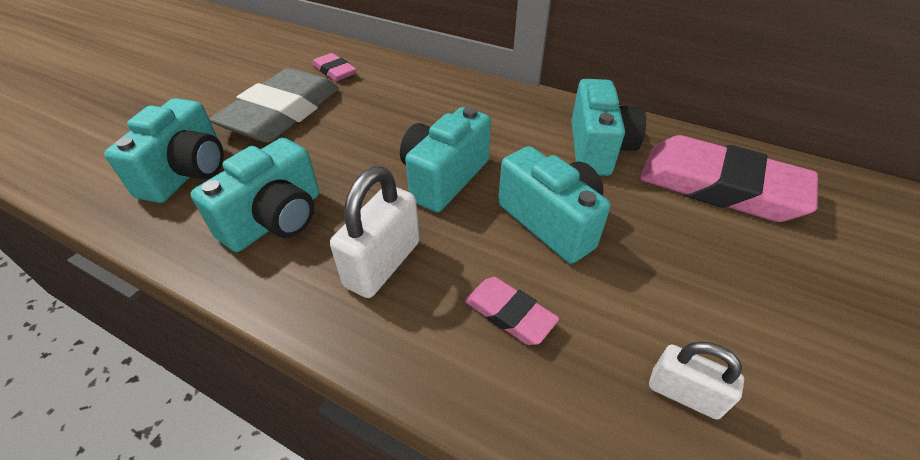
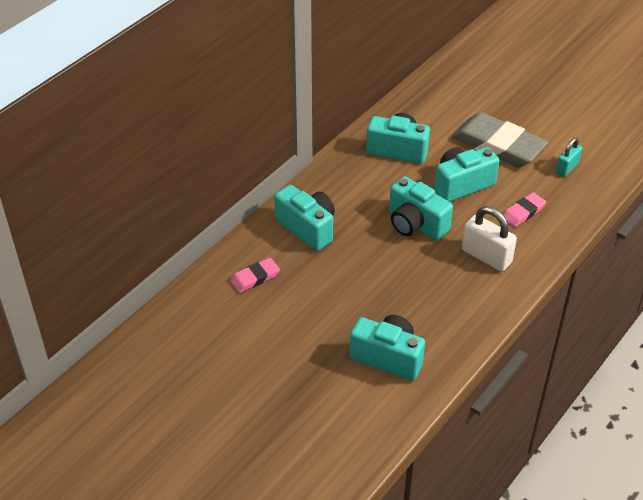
camera: 80 degrees left, 0 degrees up
turquoise camera [191,138,319,252] -> turquoise camera moved to [274,185,335,251]
grey eraser [209,68,339,142] -> grey eraser moved to [452,112,548,167]
pink eraser [640,135,818,222] -> none
white padlock [649,342,744,420] -> turquoise padlock [556,137,582,177]

